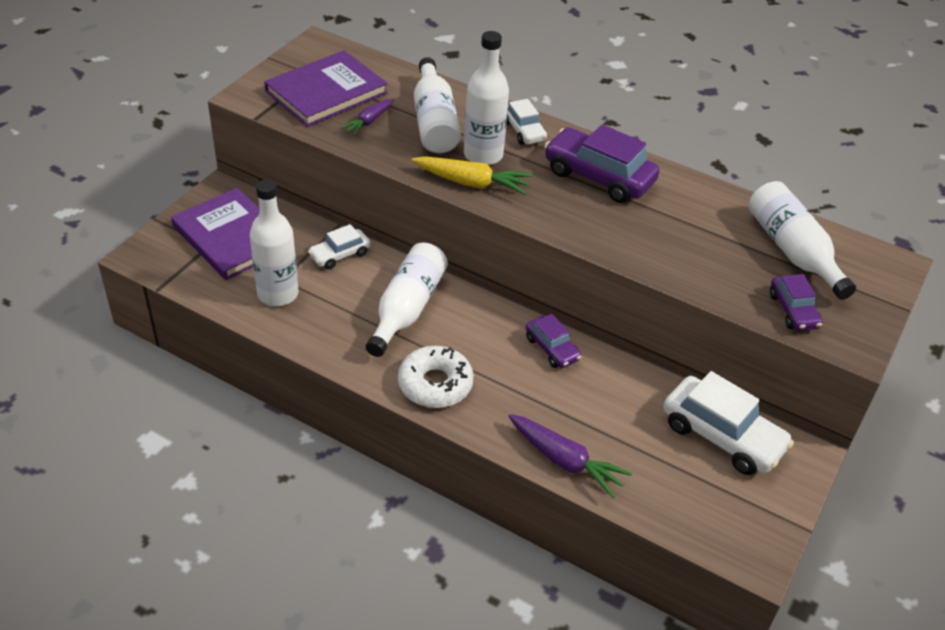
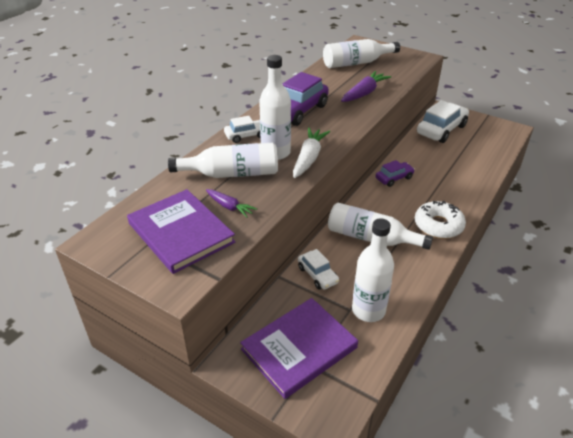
camera: 85 degrees left, 5 degrees down
yellow carrot [411,156,532,195] -> white carrot [293,128,330,178]
purple carrot [508,414,632,498] -> purple carrot moved to [341,71,391,102]
purple car [770,274,823,331] -> none

